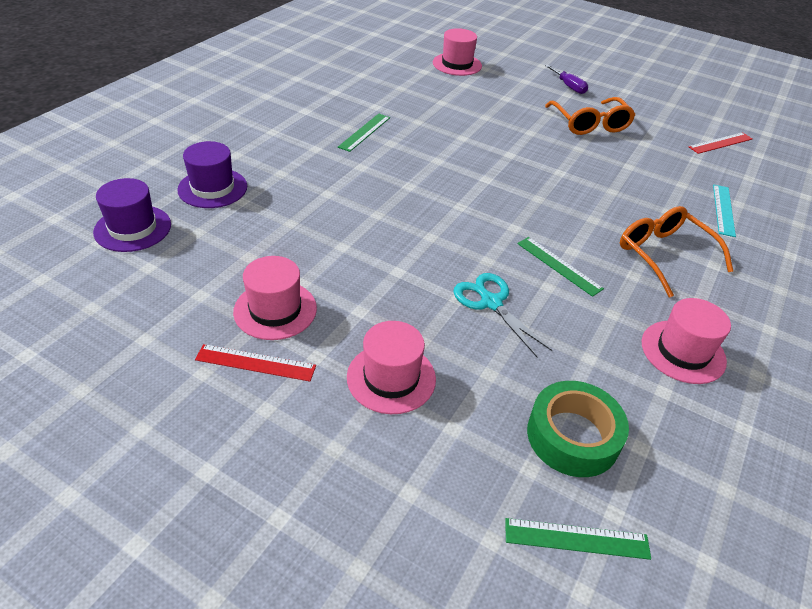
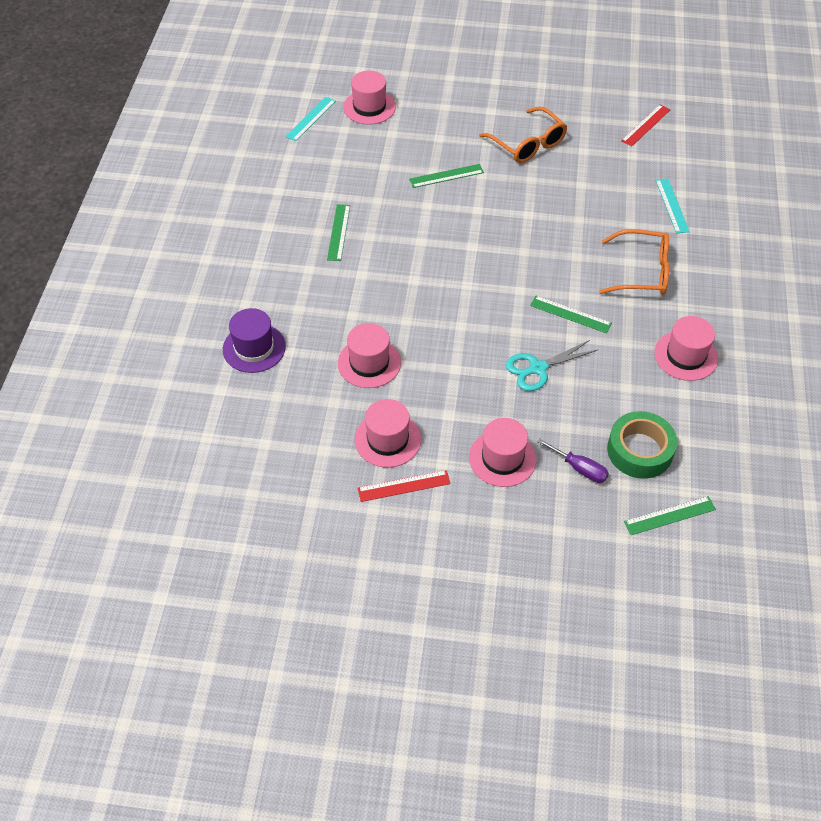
camera: 20 degrees left, 10 degrees up
purple hat [93,178,171,252] -> none
turquoise scissors [453,273,552,357] -> turquoise scissors turned 60 degrees counterclockwise [506,340,597,391]
purple screwdriver [545,65,588,94] -> purple screwdriver moved to [537,439,609,483]
orange glasses [620,206,733,298] -> orange glasses turned 150 degrees clockwise [599,229,669,295]
none -> turquoise ruler [285,97,336,141]
none -> pink hat [338,323,401,388]
none -> green ruler [409,164,484,188]

